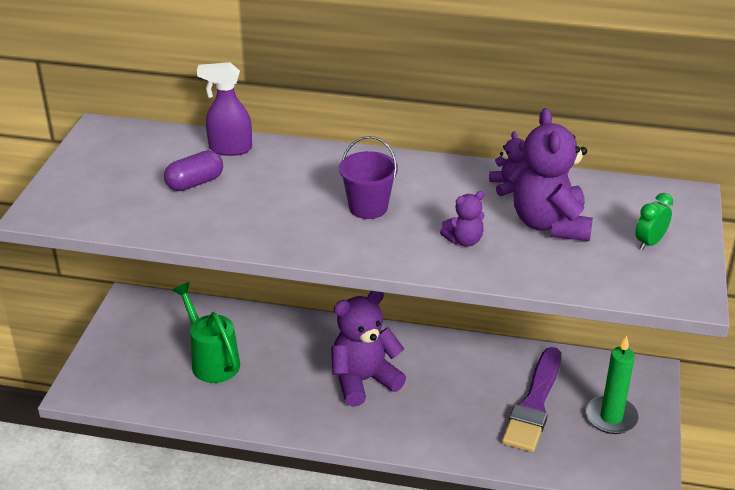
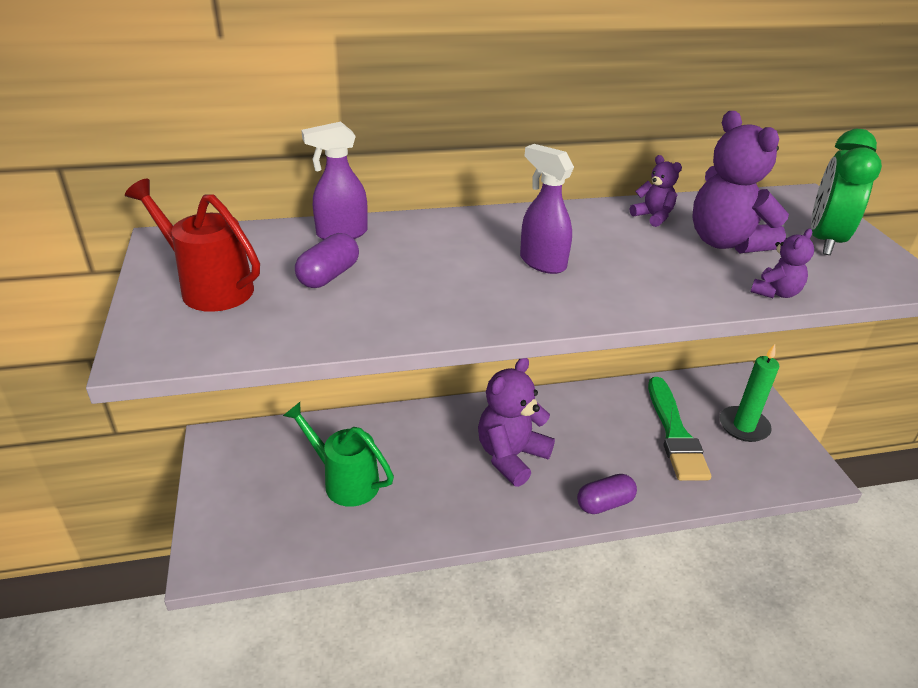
camera: 25 degrees left, 0 degrees up
purple bucket [339,136,398,219] -> purple spray bottle [520,144,574,274]
purple teddy bear [440,191,485,247] -> purple teddy bear moved to [751,229,814,298]
purple brush [502,347,561,452] -> green brush [648,377,711,481]
green clock [635,193,673,250] -> green clock [811,129,882,255], size x1.94
none -> red watering can [125,179,260,312]
none -> purple capsule [577,474,637,514]

